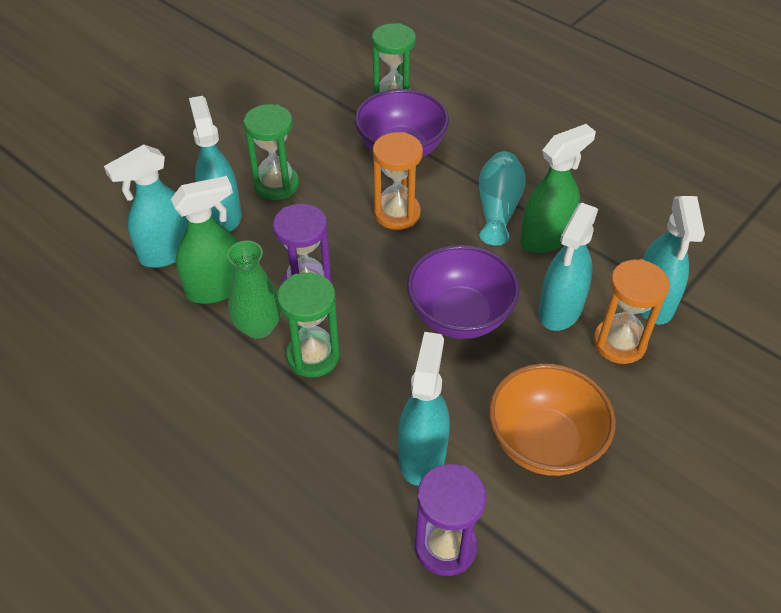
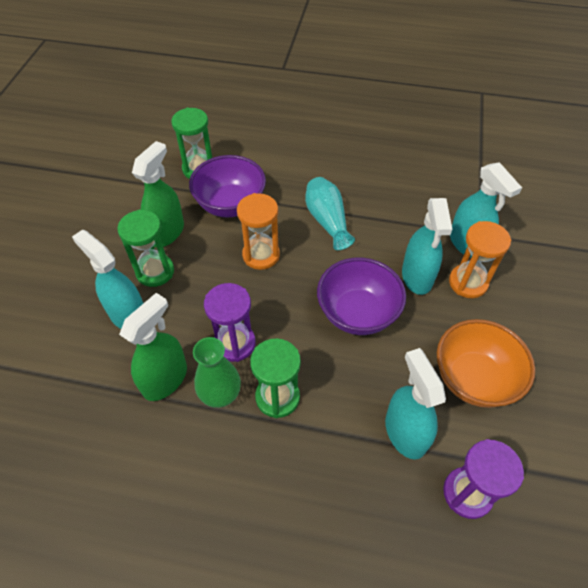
camera: 30 degrees left, 5 degrees up
turquoise spray bottle [104,144,187,268] -> none
green spray bottle [520,124,596,253] -> green spray bottle moved to [132,141,184,247]

